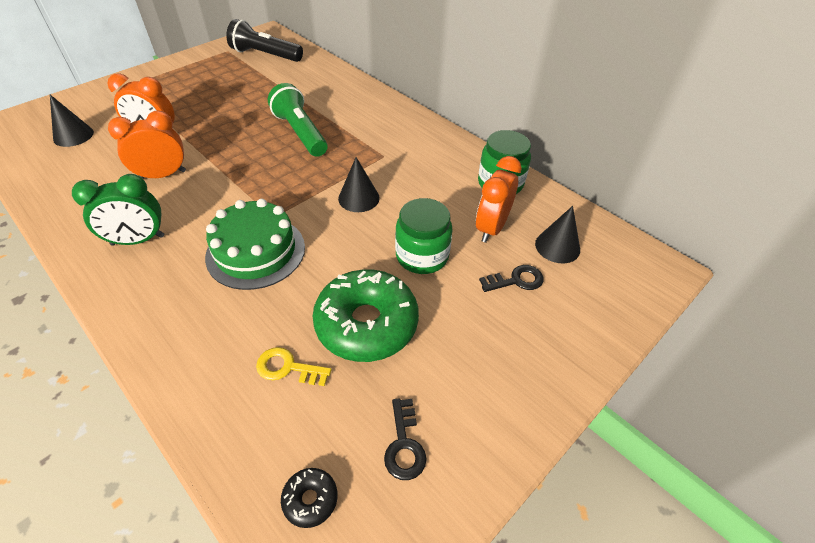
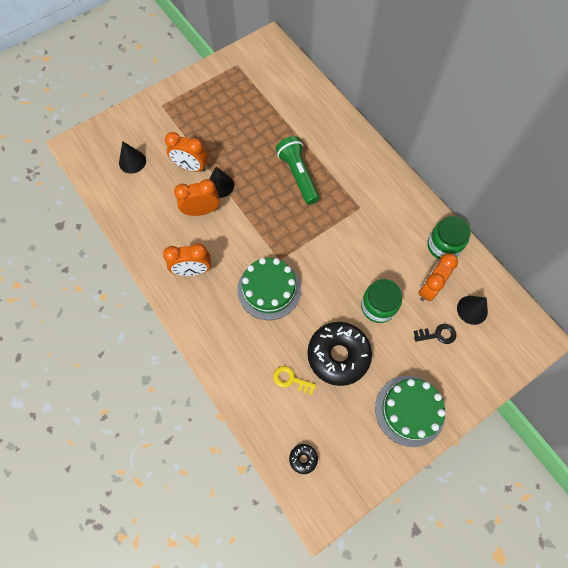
camera: 10 degrees right, 20 degrees up
green clock [72,174,164,246] -> orange clock [163,243,211,276]
black flashlight [226,19,303,62] -> none
green donut [313,269,419,362] -> black donut [307,322,372,386]
black cone [338,157,380,212] -> black cone moved to [209,167,234,198]
black key [384,398,426,480] -> none
none -> green cake [375,376,446,447]

